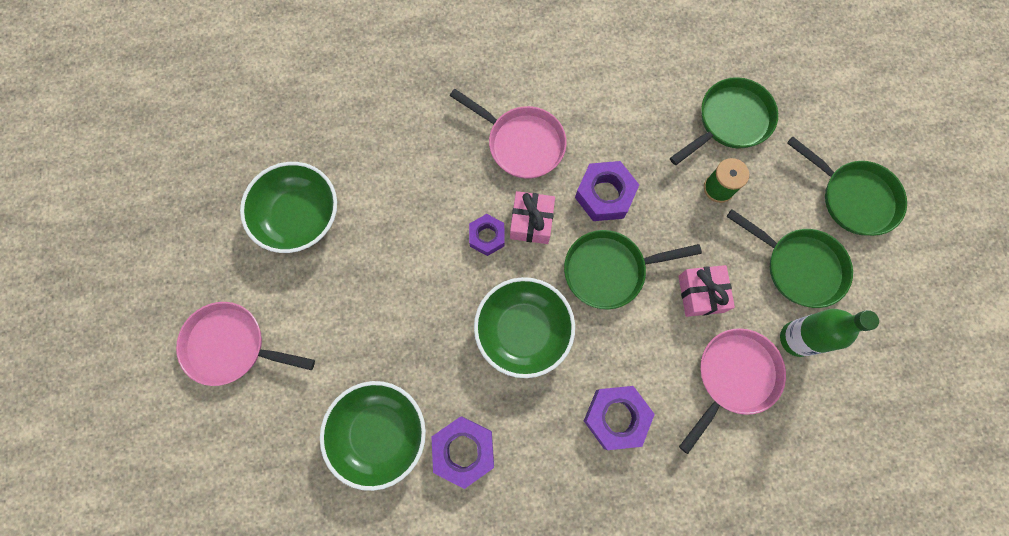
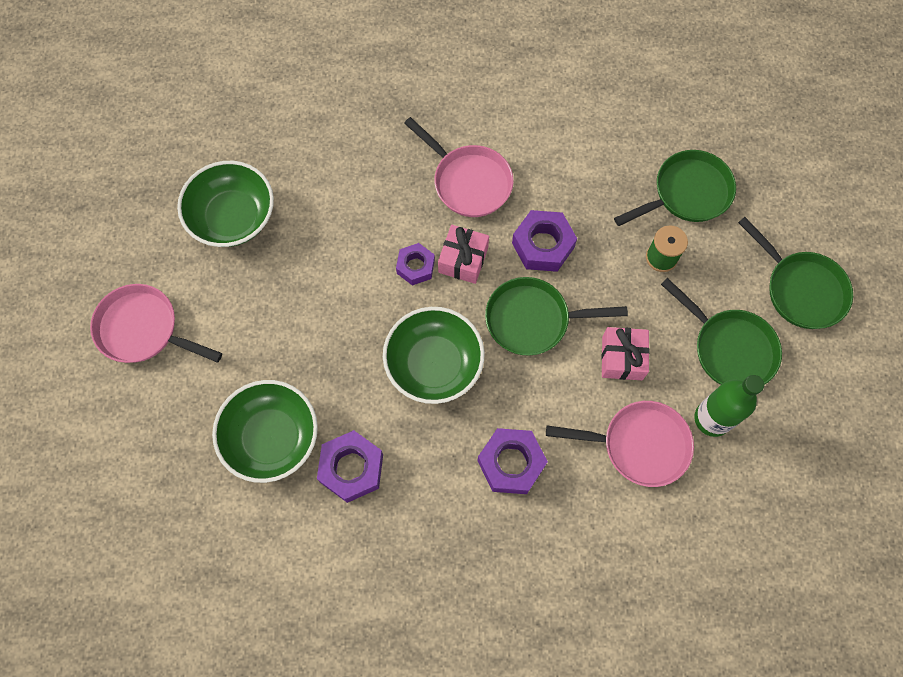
camera: 10 degrees right, 5 degrees down
pink pan [679,328,786,454] -> pink pan turned 45 degrees clockwise [546,401,694,487]

